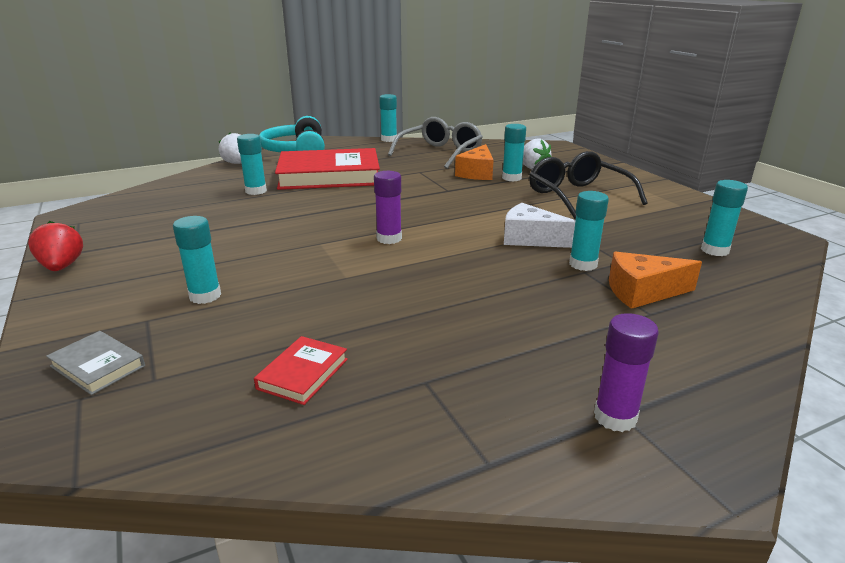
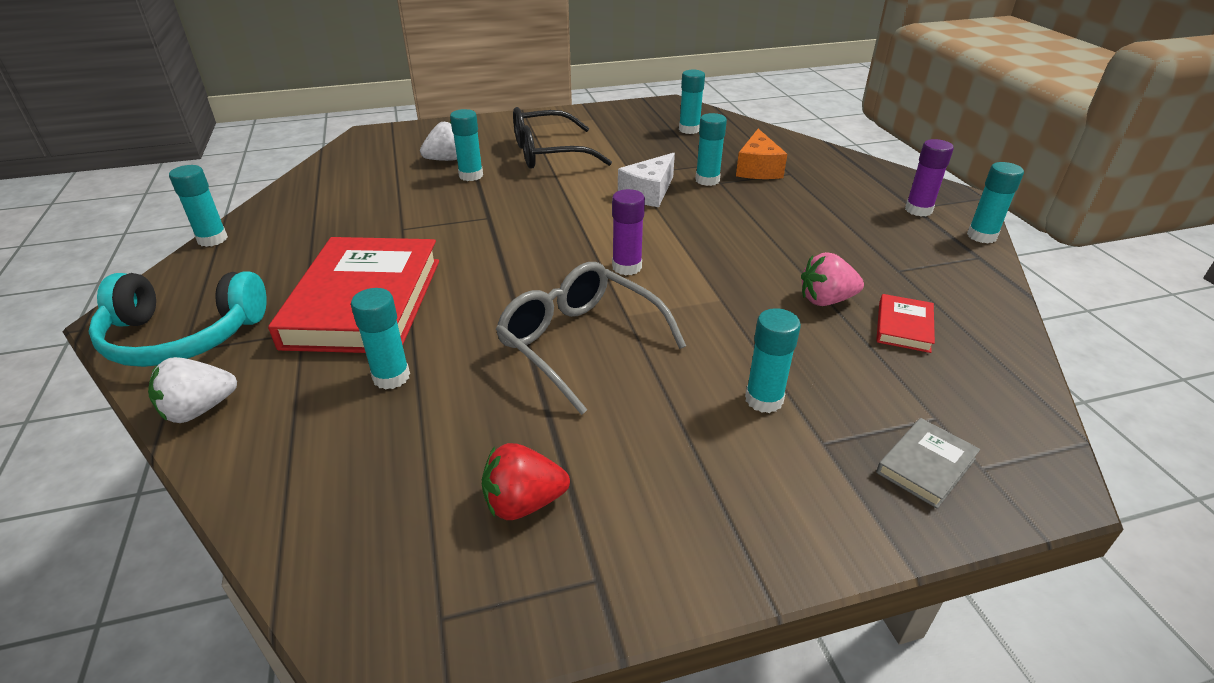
camera: 80 degrees left, 10 degrees up
red strawberry [28,221,83,271] -> red strawberry moved to [482,443,570,520]
red book [254,336,348,405] -> red book turned 75 degrees clockwise [876,294,935,353]
grey glasses [388,117,483,169] -> grey glasses moved to [496,262,686,415]
orange cheese [455,144,493,180] -> none
none -> pink strawberry [801,252,864,306]
none -> turquoise glue stick [967,162,1024,243]

